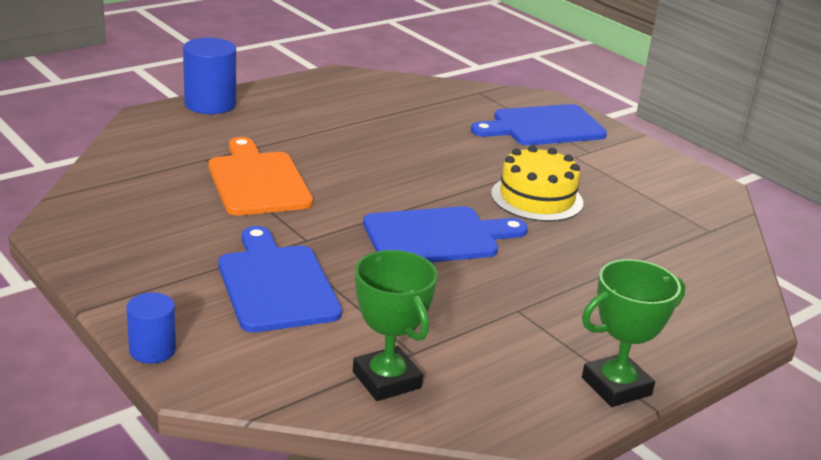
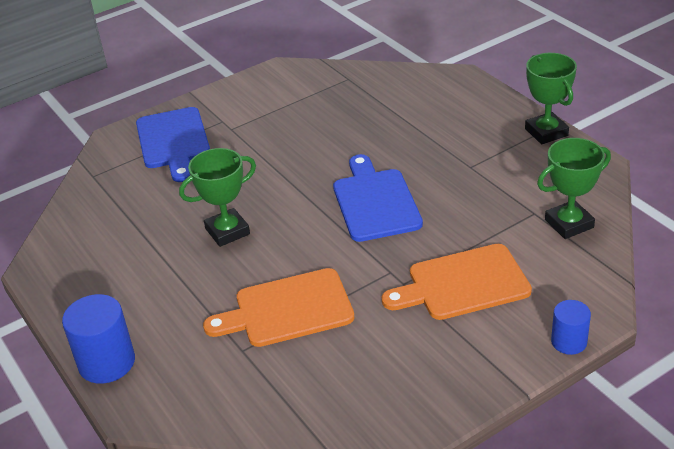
camera: 80 degrees left, 10 degrees up
blue cutting board [218,226,342,332] -> orange cutting board [382,244,532,320]
yellow cake [491,145,583,222] -> none
none -> green trophy [179,148,256,247]

